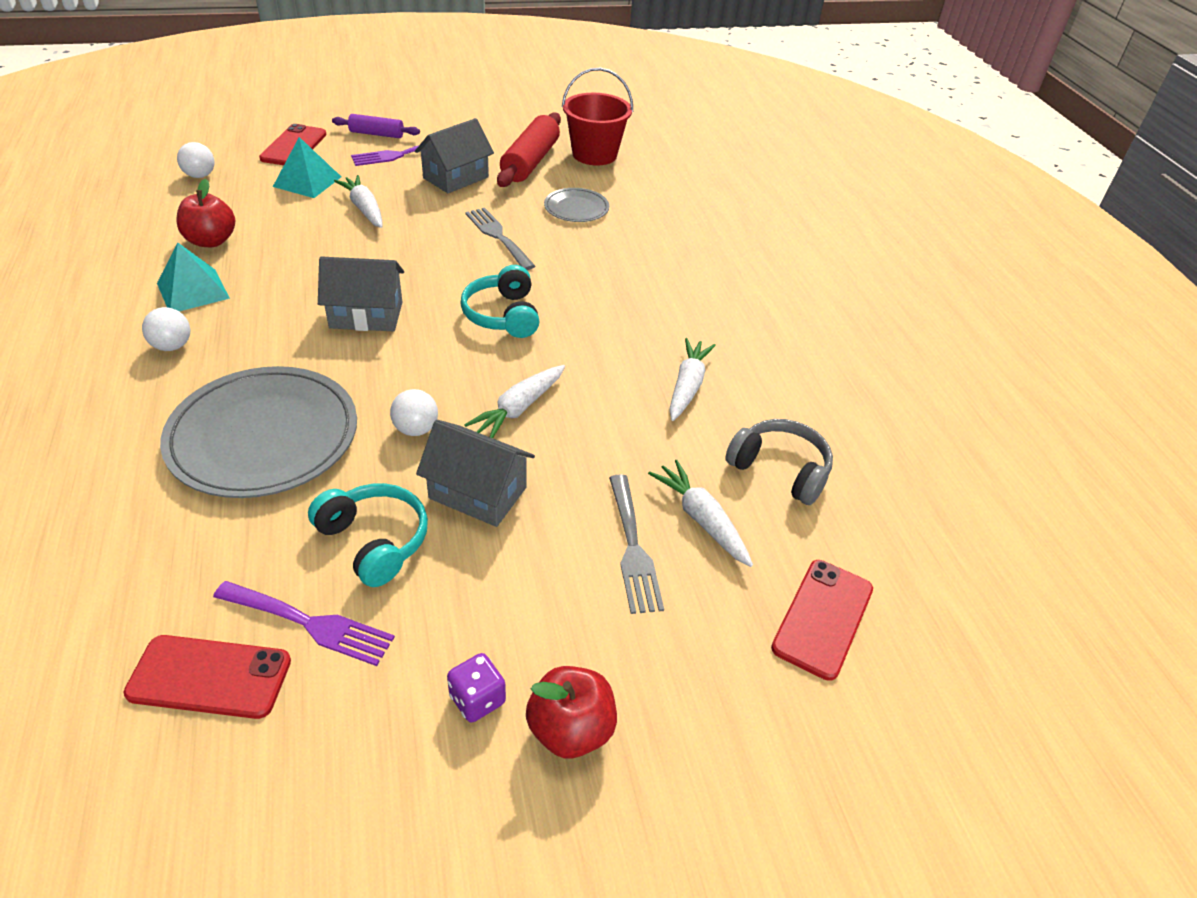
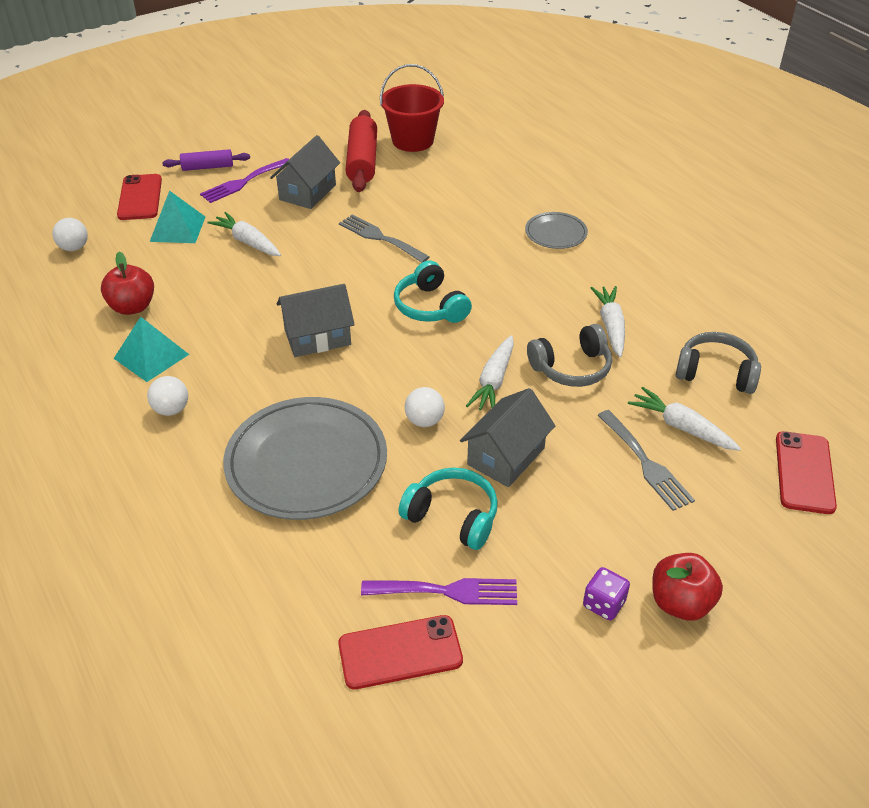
camera: 15 degrees left, 0 degrees up
grey house [416,420,535,527] -> grey house turned 60 degrees counterclockwise [460,388,555,487]
grey plate [544,188,609,222] -> grey plate moved to [525,212,588,249]
none -> grey headphones [527,324,612,387]

